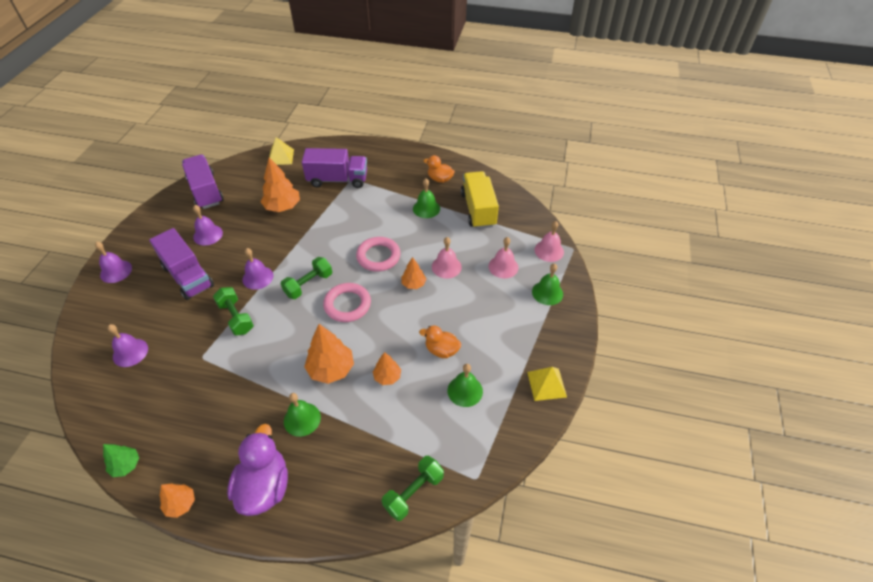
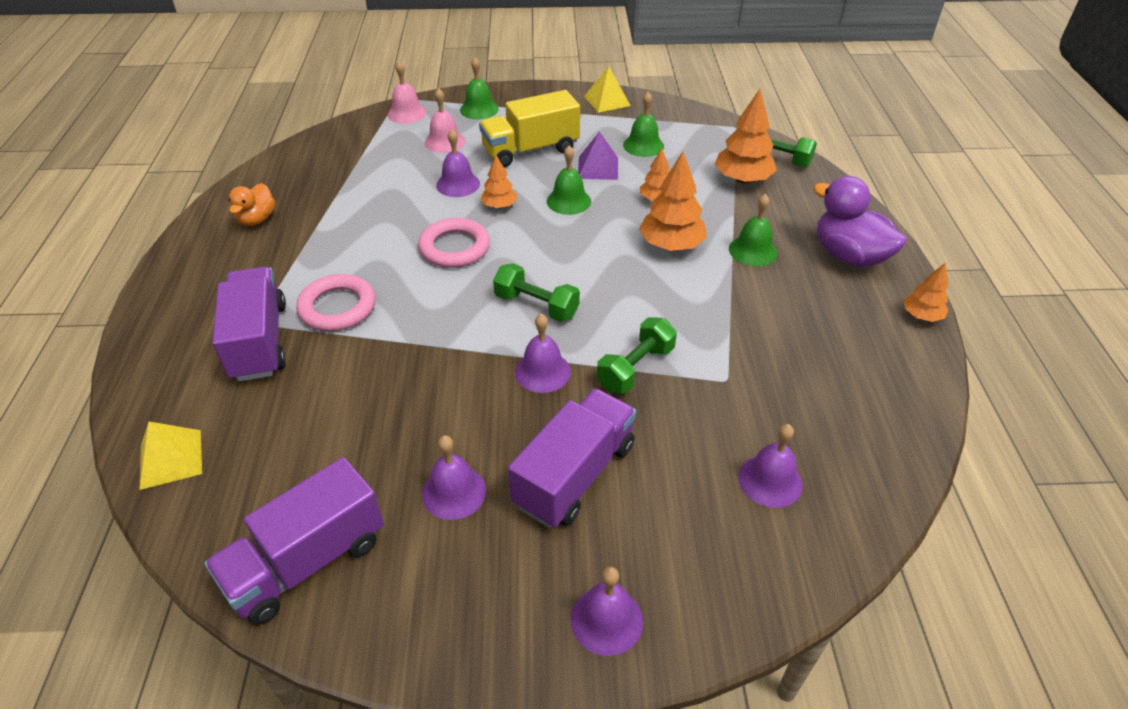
camera: 105 degrees left, 5 degrees down
green tree [103,444,139,477] -> none
purple duck [227,424,288,516] -> purple duck turned 60 degrees clockwise [813,176,907,267]
orange tree [261,157,300,212] -> orange tree moved to [715,89,777,183]
pink ring [323,283,371,322] -> pink ring moved to [296,274,376,331]
green bell [413,179,440,218] -> green bell moved to [547,146,591,215]
orange duck [419,326,461,358] -> purple pyramid [578,131,618,180]
pink bell [432,237,462,278] -> purple bell [436,129,480,197]
yellow truck [461,171,499,229] -> yellow truck moved to [479,90,580,167]

